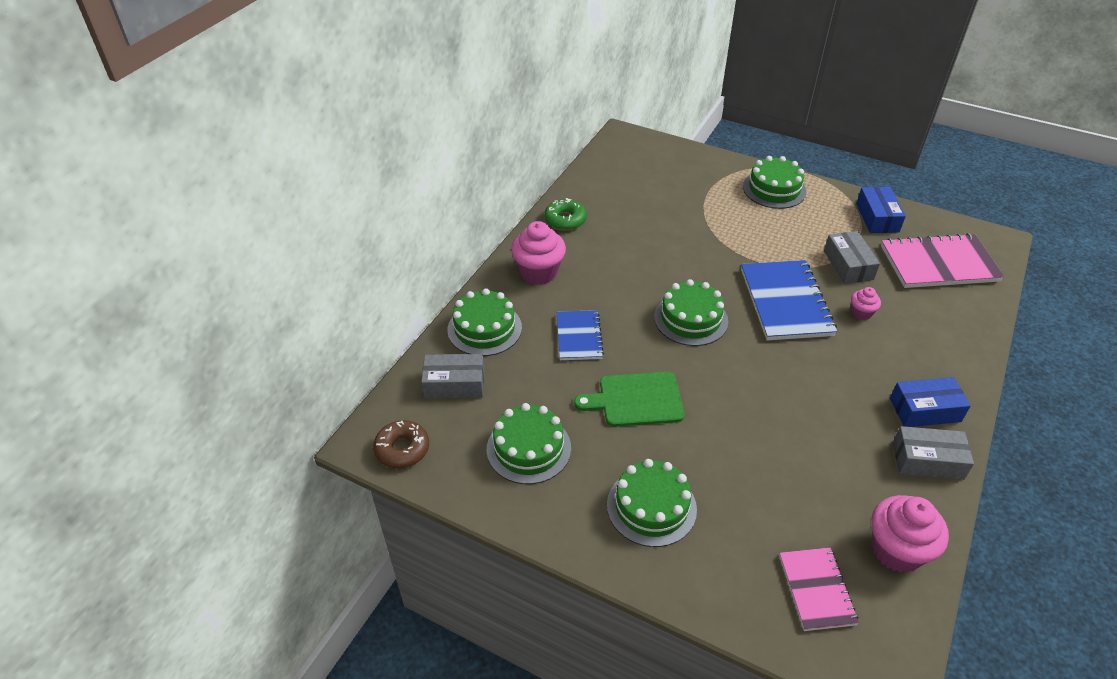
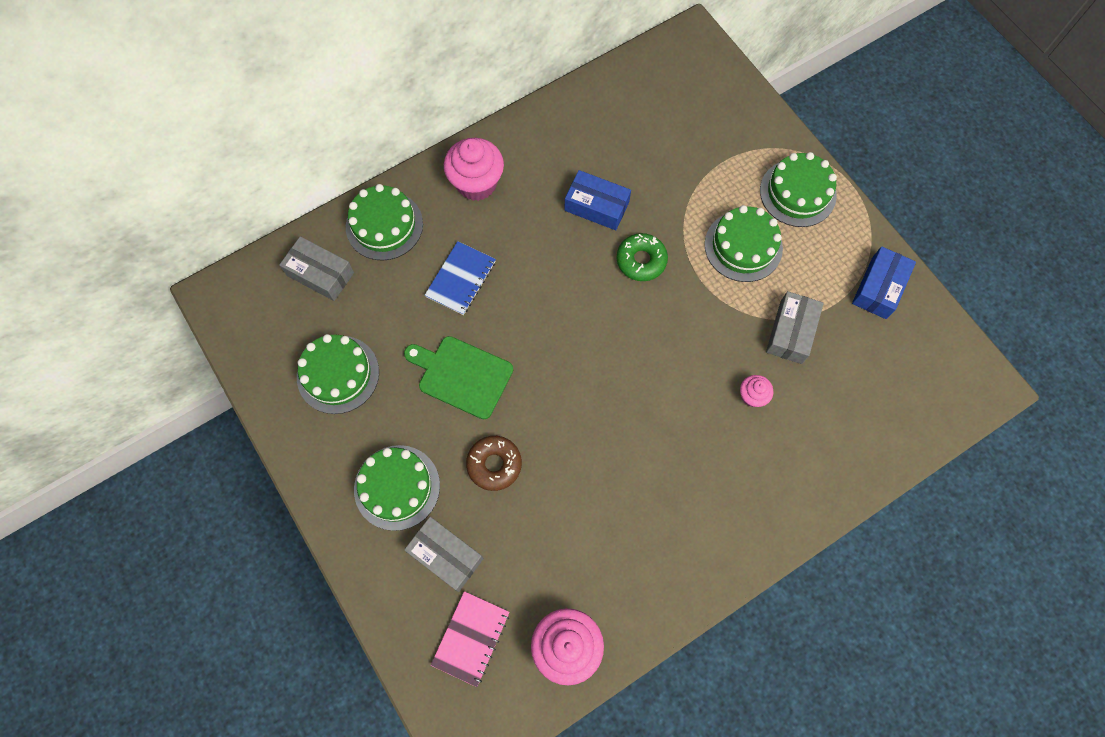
camera: 30 degrees right, 25 degrees up
brown donut [373,420,429,468] -> brown donut moved to [466,436,522,491]
green donut [544,198,587,231] -> green donut moved to [617,233,668,281]
green cake [654,279,728,346] -> green cake moved to [705,205,783,282]
blue notebook [741,260,837,340] -> none
pink notebook [881,233,1004,288] -> none
blue box [890,377,971,427] -> blue box moved to [564,170,631,230]
grey box [893,426,974,480] -> grey box moved to [404,517,484,592]

